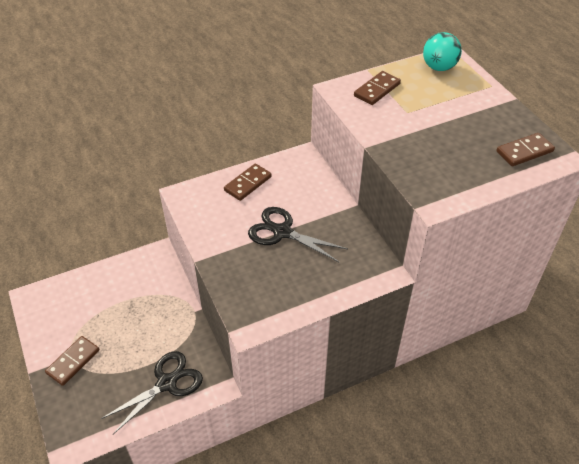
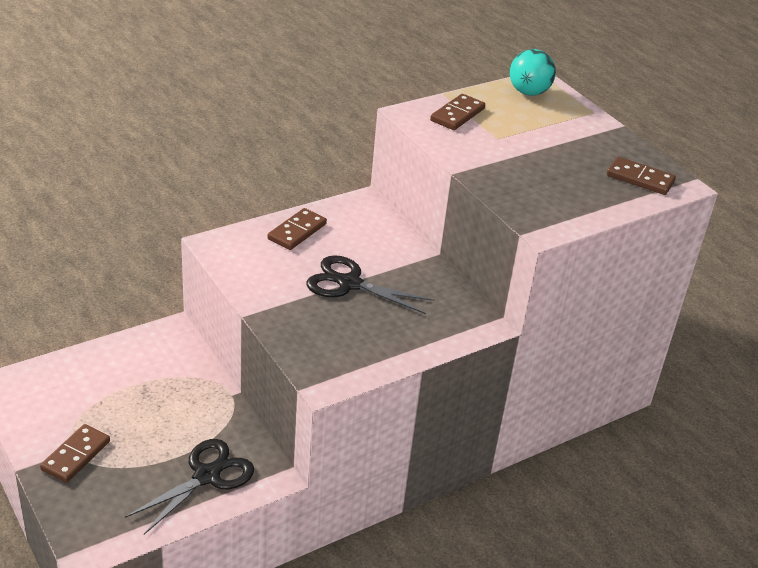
camera: 10 degrees left, 10 degrees down
brown domino [496,133,555,166] -> brown domino turned 60 degrees clockwise [607,157,676,195]

